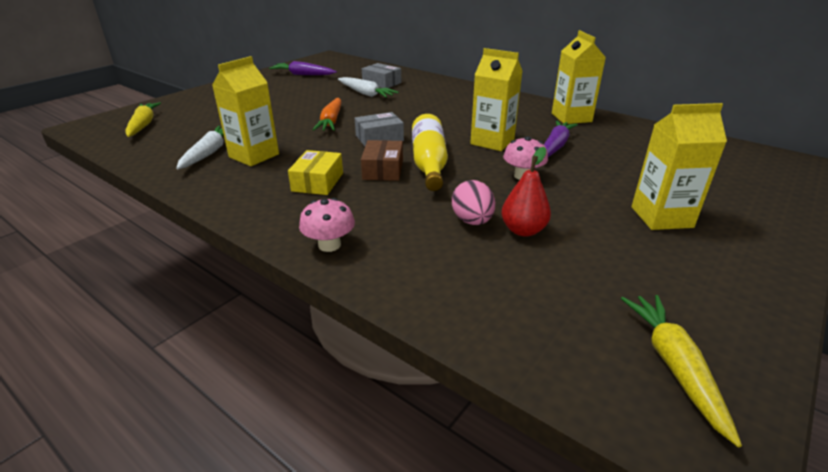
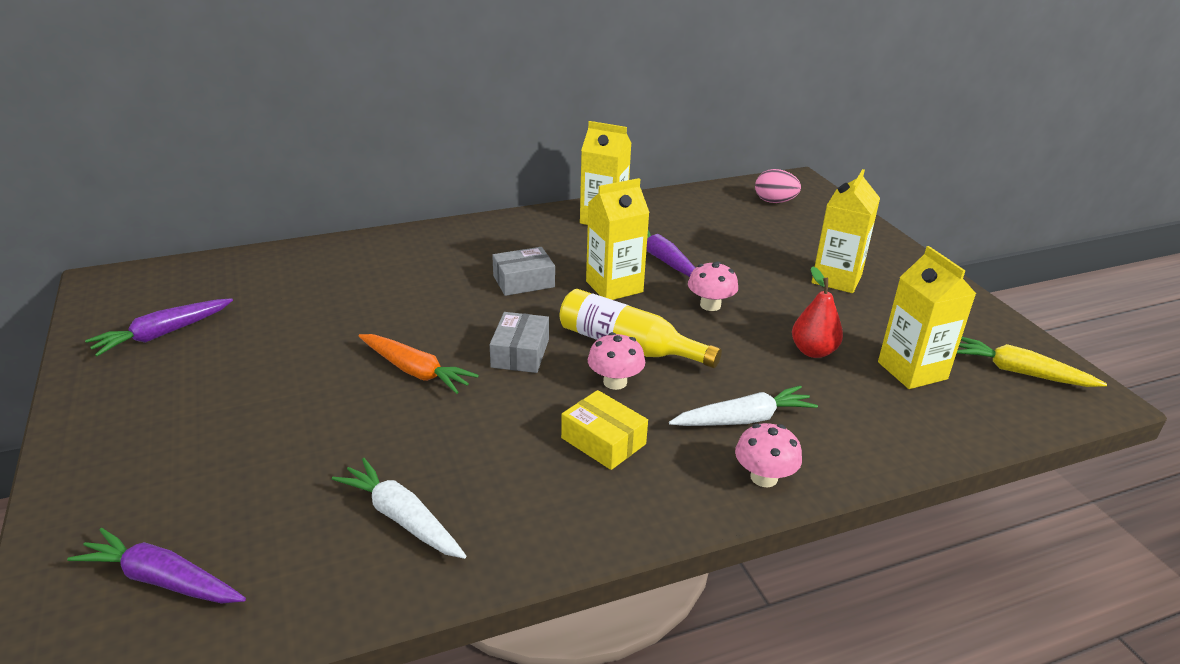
camera: 60 degrees left, 0 degrees up
yellow carrot [125,102,161,137] -> purple carrot [67,528,246,604]
yellow carton [212,56,279,166] -> yellow carton moved to [878,246,976,389]
white carrot [338,77,399,98] -> white carrot moved to [669,385,818,426]
brown box [361,140,403,181] -> pink mushroom [588,332,645,390]
grey box [362,63,401,88] -> grey box moved to [492,247,555,296]
pink egg [452,180,495,225] -> pink egg moved to [755,169,801,203]

